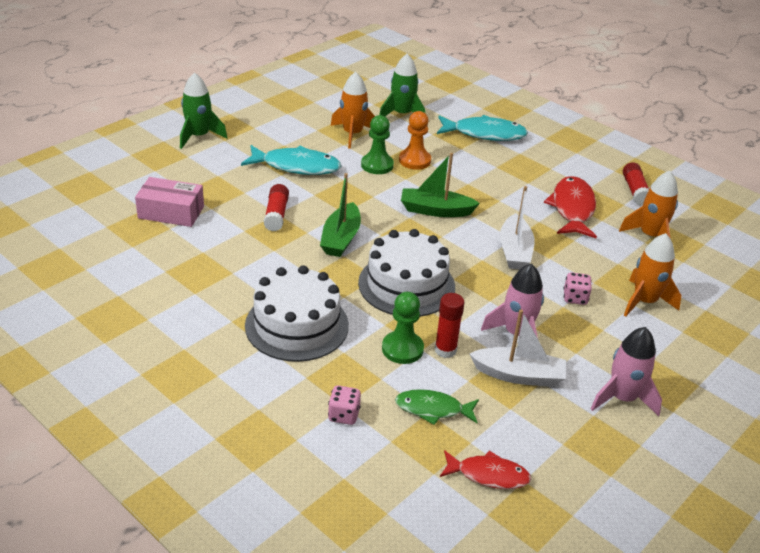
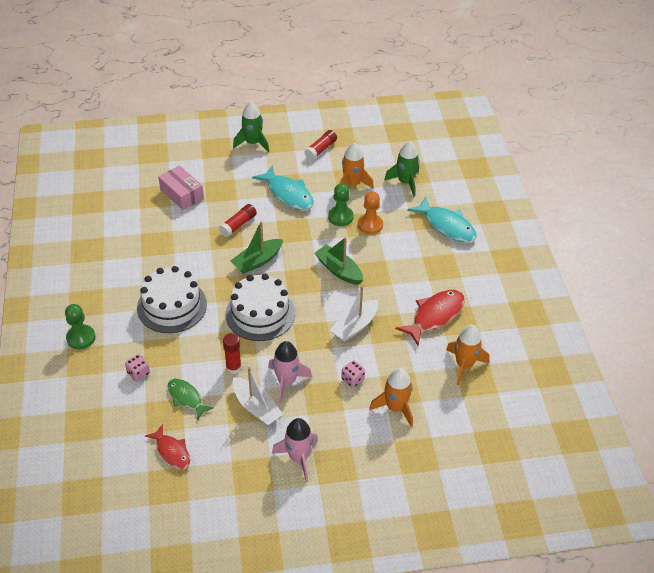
camera: 40 degrees right, 10 degrees up
green pawn [382,292,424,364] -> green pawn moved to [65,304,95,349]
red glue stick [623,162,649,206] -> red glue stick moved to [304,130,337,160]

